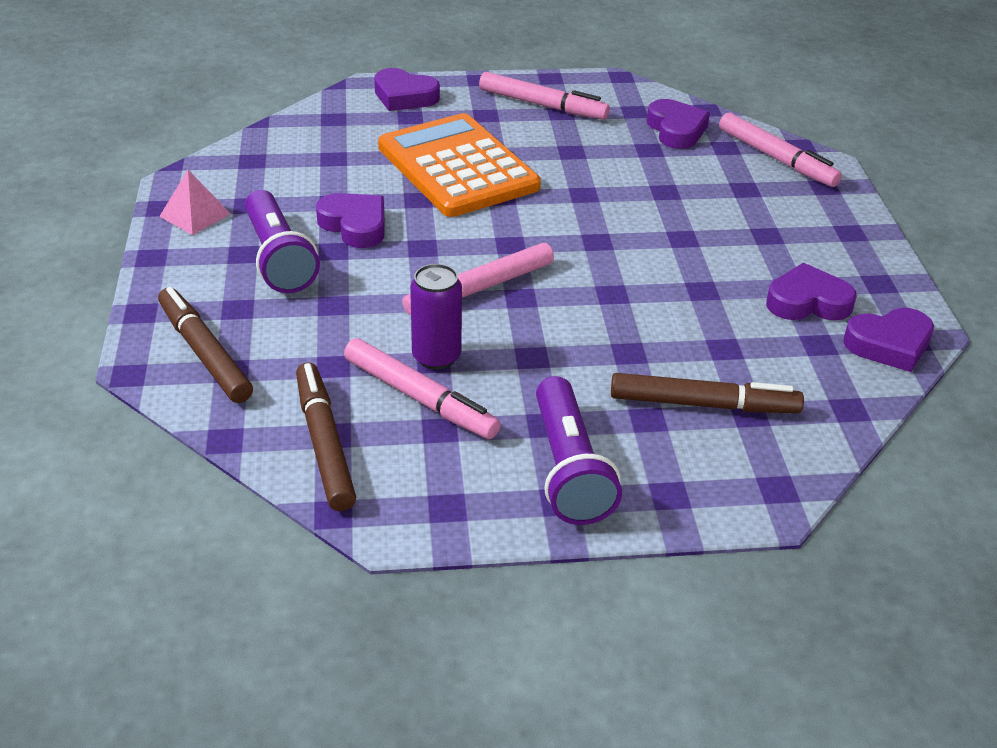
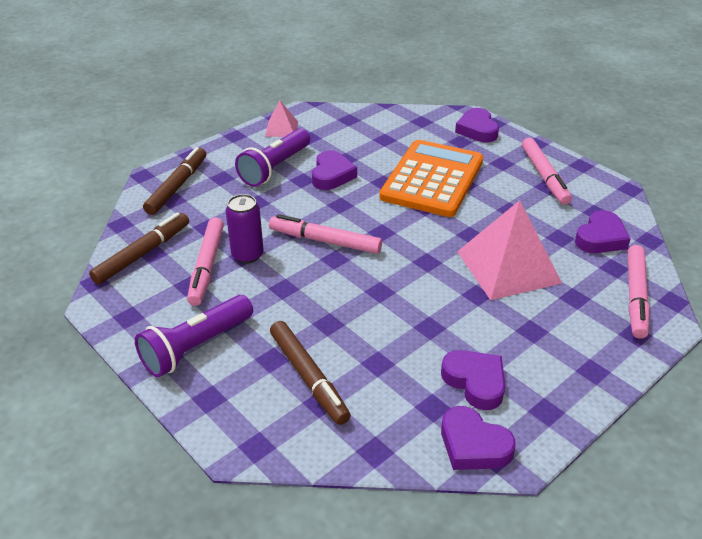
camera: 55 degrees right, 0 degrees up
none -> pink pyramid [457,200,562,300]

